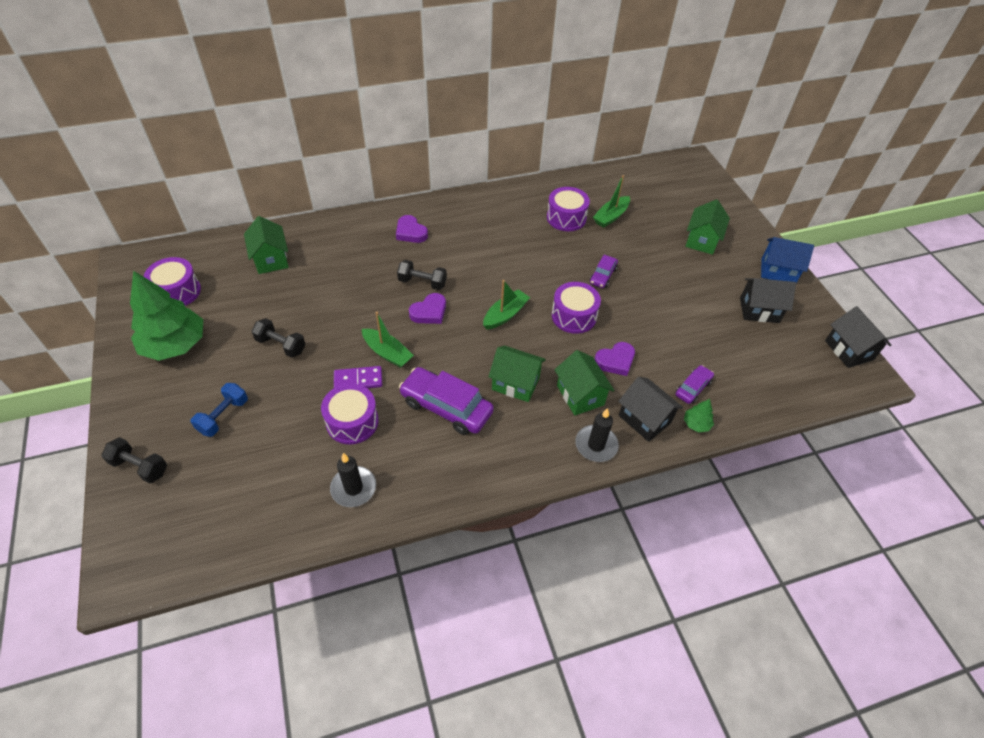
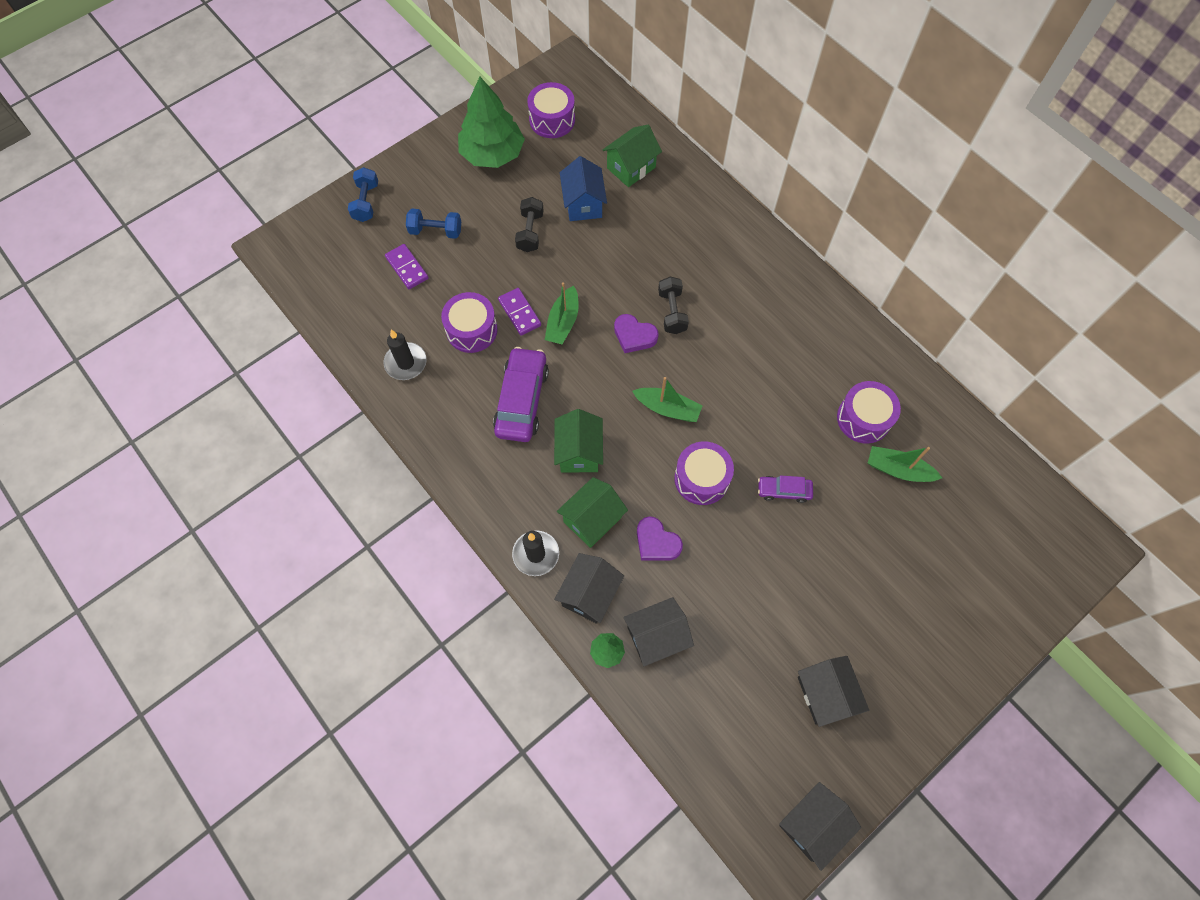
camera: 70 degrees right, 15 degrees up
black dumbbell [102,437,167,483] -> blue dumbbell [348,167,378,222]
purple heart [396,215,428,243] -> none
purple car [676,365,714,404] -> black house [623,597,694,666]
green house [685,199,730,255] -> none
blue house [761,237,814,283] -> blue house moved to [560,156,607,221]
none -> purple domino [385,244,429,289]

